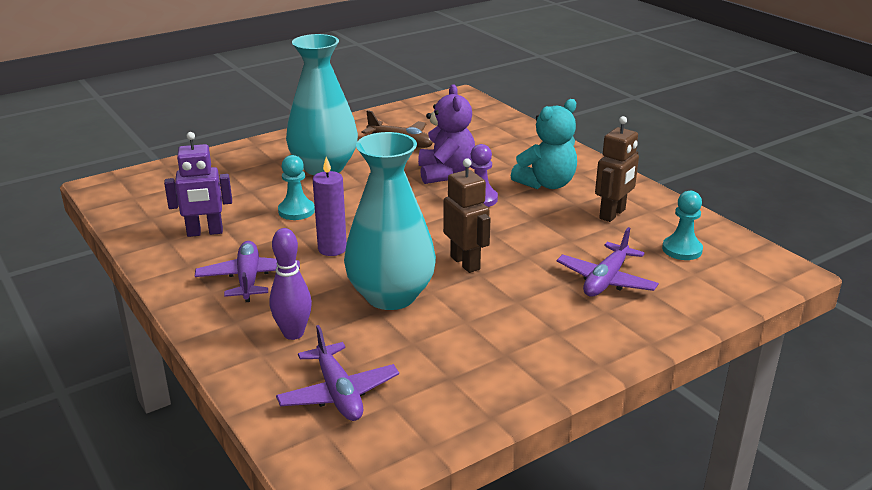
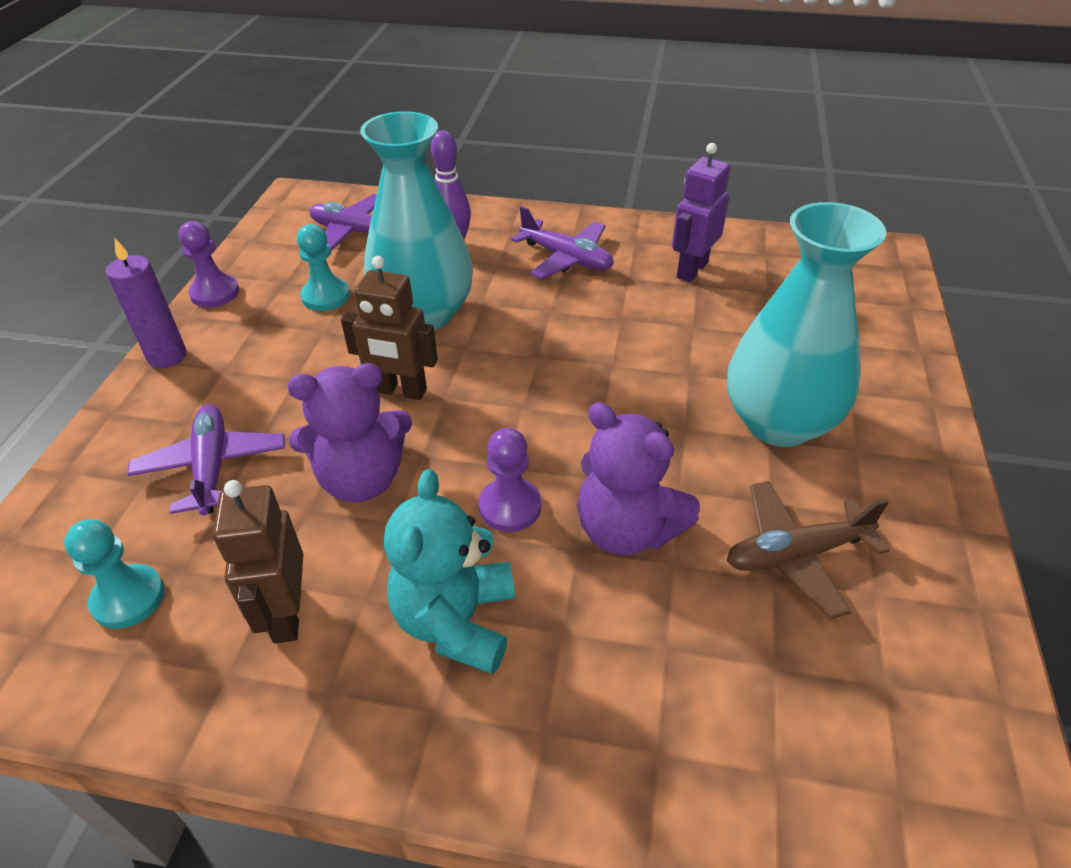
camera: 135 degrees right, 15 degrees up
turquoise pawn [278,155,315,220] -> turquoise pawn moved to [297,224,350,311]
purple candle [313,157,347,256] -> purple candle moved to [106,239,186,368]
none -> purple pawn [178,221,239,307]
none -> purple teddy bear [288,363,412,502]

